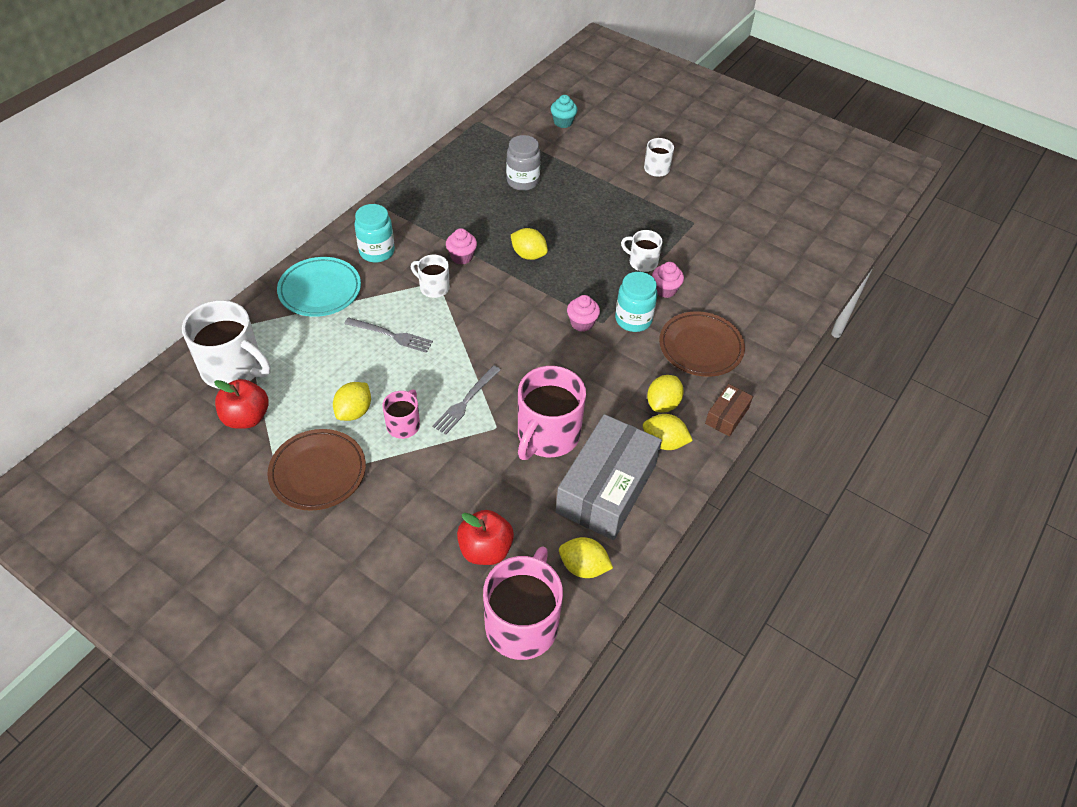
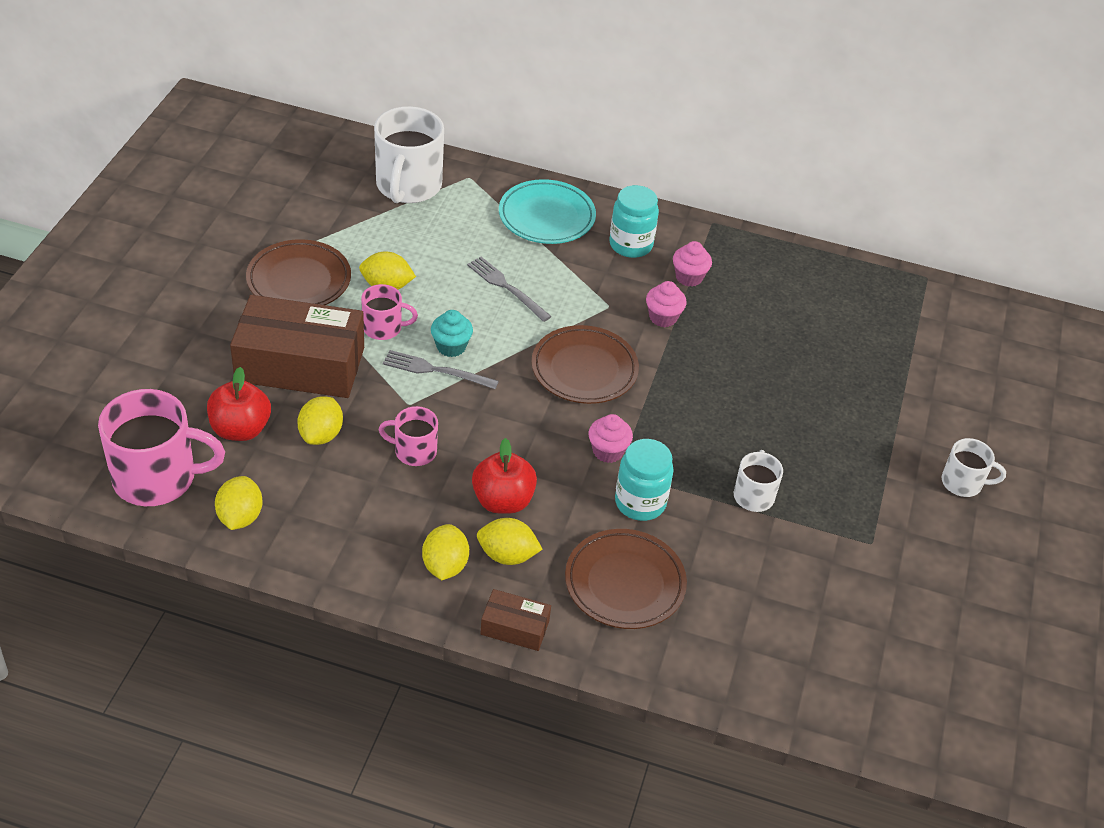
camera: 70 degrees right, 5 degrees down
red apple [214,379,269,429] -> red apple moved to [472,438,537,514]
grey fork [344,317,433,353] -> grey fork turned 135 degrees clockwise [467,257,552,322]
white mug [411,255,450,298] -> none
grey jar [506,135,541,191] -> none
yellow lemon [511,228,548,260] -> yellow lemon moved to [297,396,343,445]
pink mug [518,366,586,460] -> pink mug [378,406,438,466], size x0.53
turquoise cupcake [550,95,578,128] -> turquoise cupcake moved to [431,310,473,357]
grey box [556,414,662,540] -> none
pink cupcake [652,262,684,298] -> pink cupcake moved to [673,241,712,287]
none -> brown box [230,295,364,398]
none -> brown plate [531,325,639,404]

